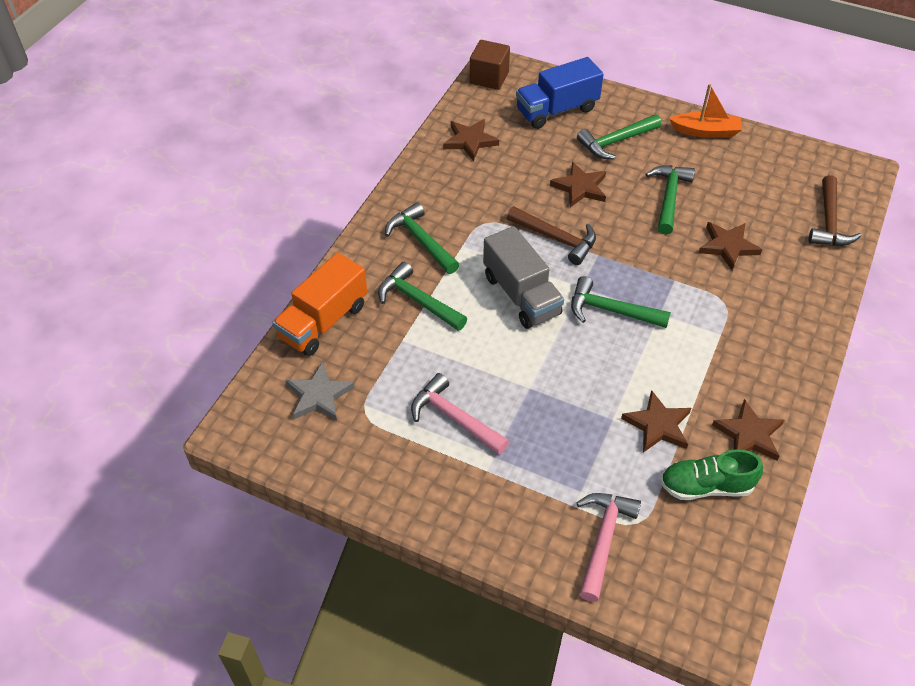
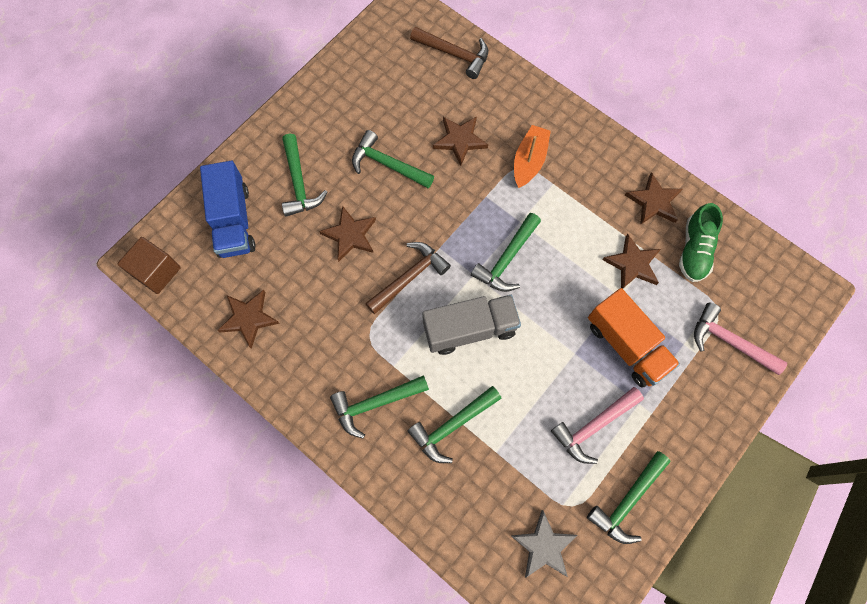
camera: 75 degrees left, 20 degrees up
orange truck [272,253,367,356] -> orange truck moved to [588,288,680,388]
orange boat [670,84,742,138] -> orange boat moved to [514,125,551,188]
none -> green hammer [587,451,670,544]

